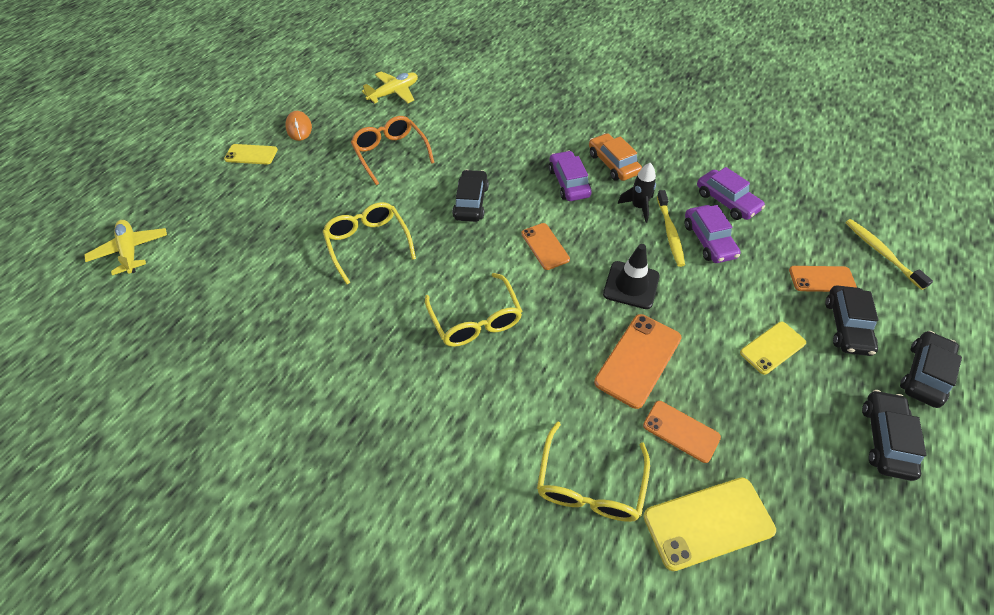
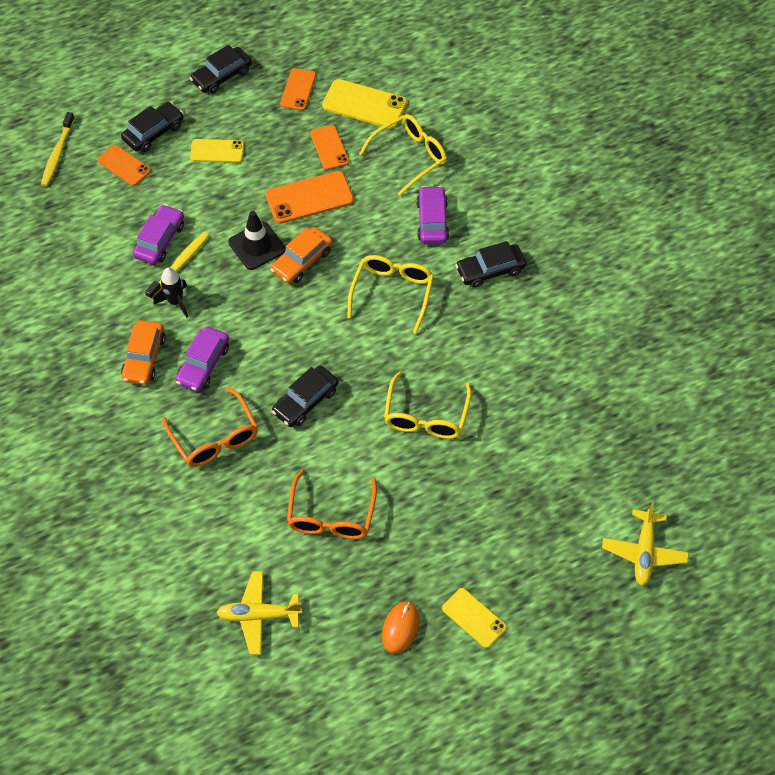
camera: 145 degrees left, 5 degrees up
orange phone [521,223,570,270] -> orange phone moved to [280,68,316,110]
purple car [697,167,765,220] -> purple car moved to [416,186,449,244]
black car [900,331,962,408] -> black car moved to [455,241,526,288]
none -> orange glasses [162,387,258,467]
none -> orange car [271,227,333,284]

